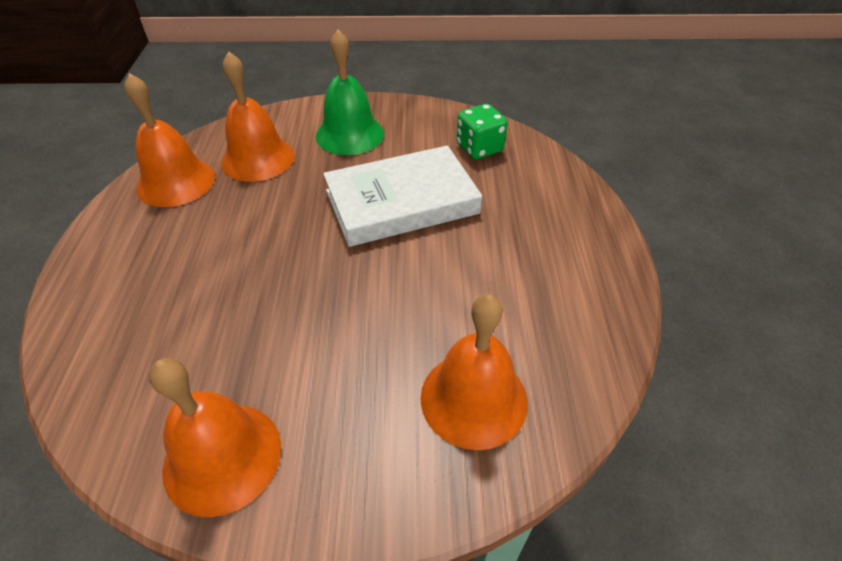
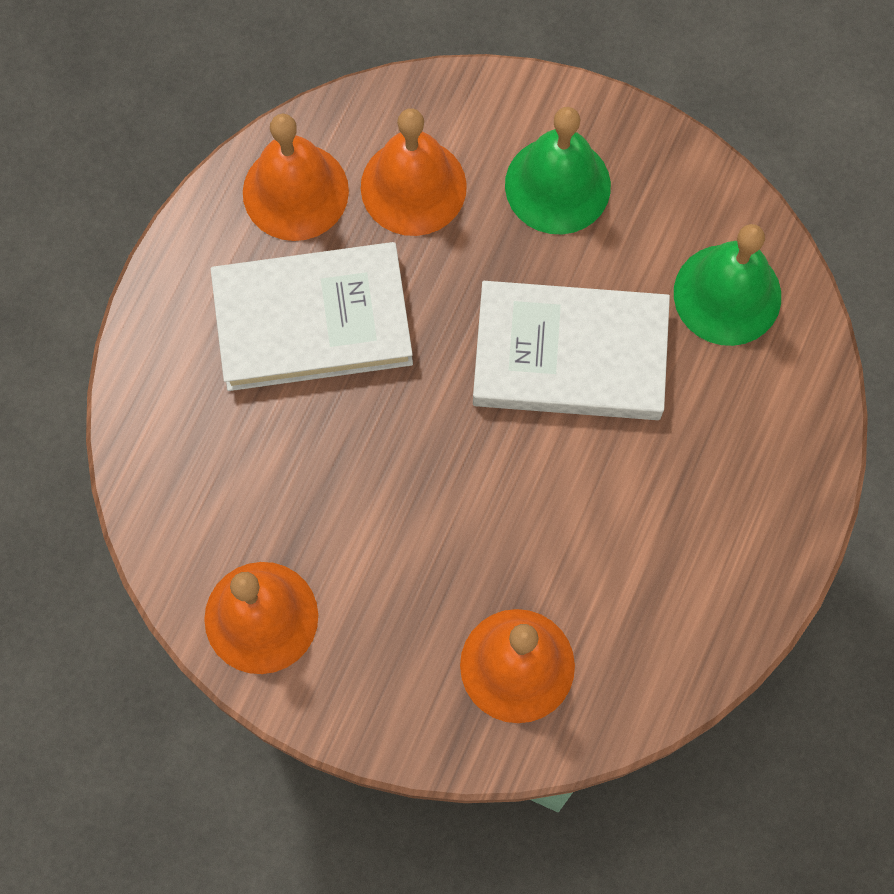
camera: 25 degrees right, 25 degrees up
green dice [456,104,508,159] -> green bell [674,224,781,346]
none -> white book [210,242,413,391]

